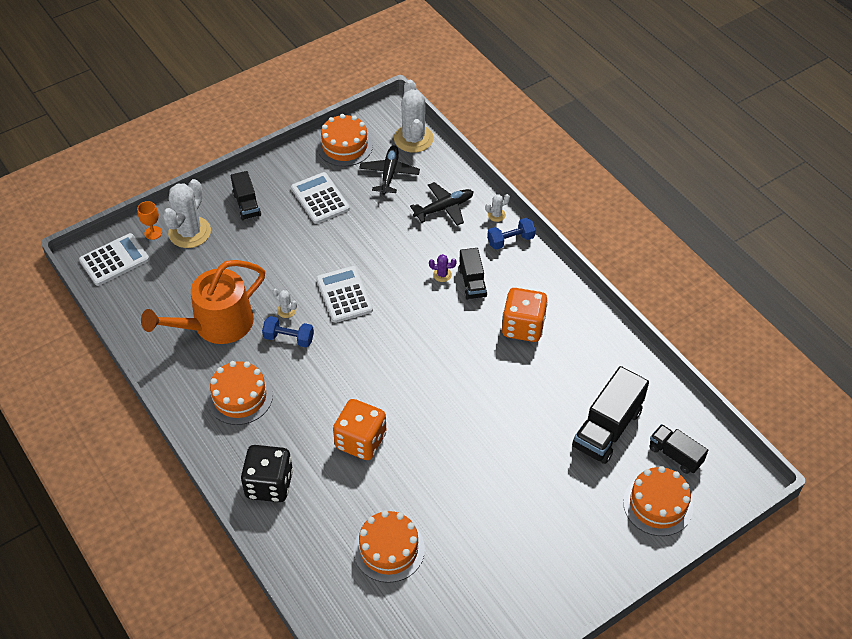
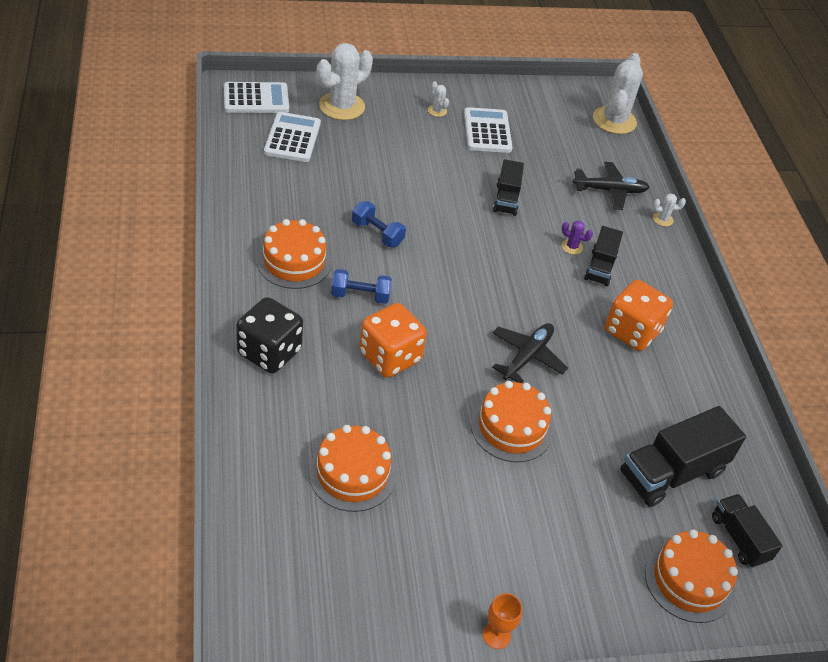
camera: 20 degrees right, 5 degrees down
orange goblet [137,201,162,240] -> orange goblet moved to [483,593,522,649]
orange watering can [141,260,265,344] -> none
black truck [231,171,261,220] -> black truck moved to [493,159,524,216]
white cactus [272,289,297,318] -> white cactus moved to [428,81,449,117]
white calculator [316,266,373,323] -> white calculator moved to [264,112,321,162]
orange cake [317,114,373,167] -> orange cake moved to [471,381,553,462]
black plane [359,145,420,195] -> black plane moved to [492,323,568,383]
blue dumbbell [487,218,535,250] -> blue dumbbell moved to [331,269,392,304]

